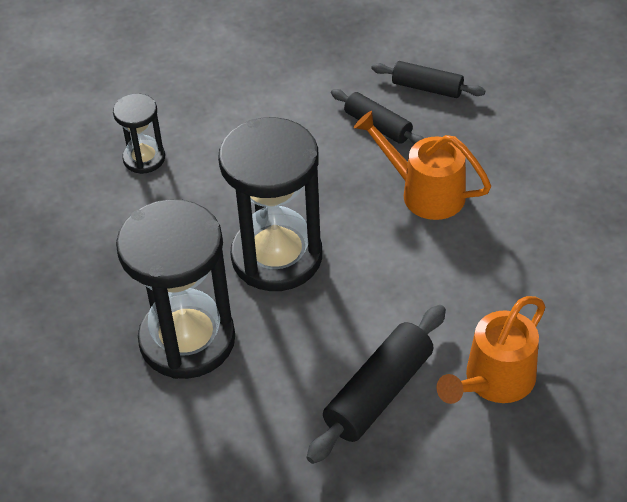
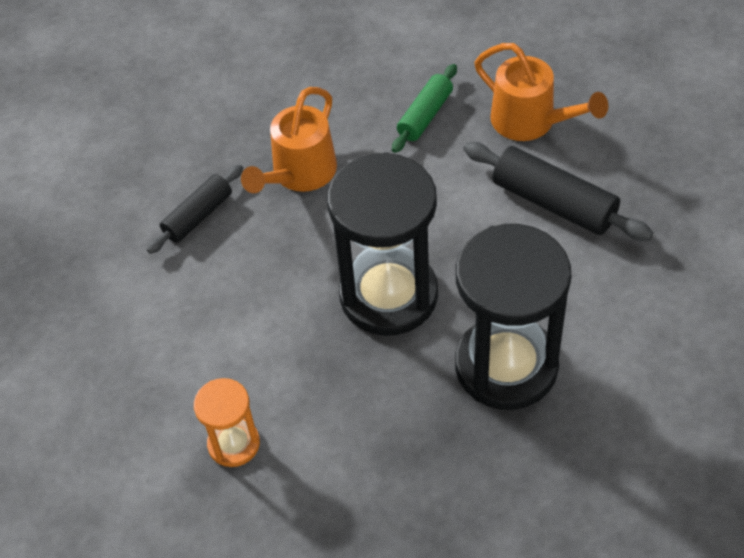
camera: 90 degrees left, 5 degrees up
black hourglass [113,93,165,174] -> orange hourglass [194,378,260,467]
black rolling pin [371,61,485,98] -> none
none -> green rolling pin [392,64,457,153]

